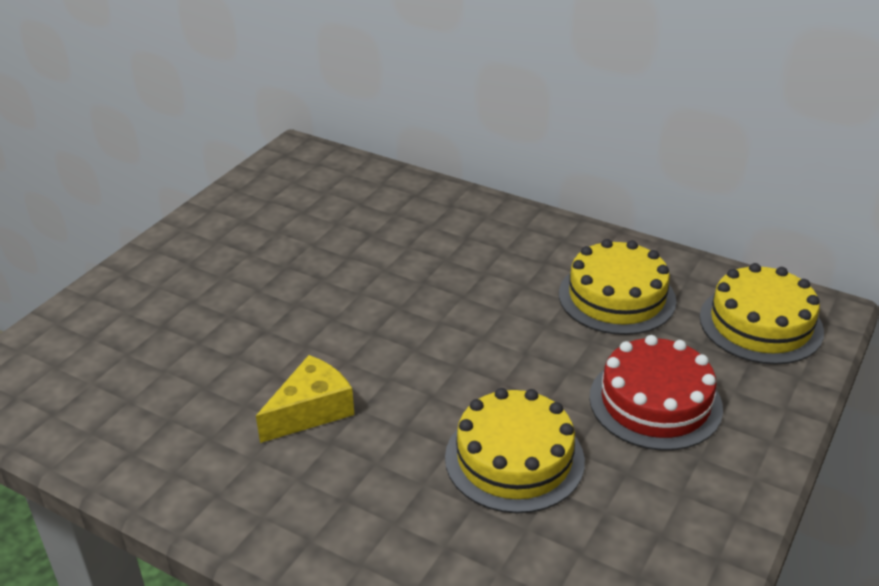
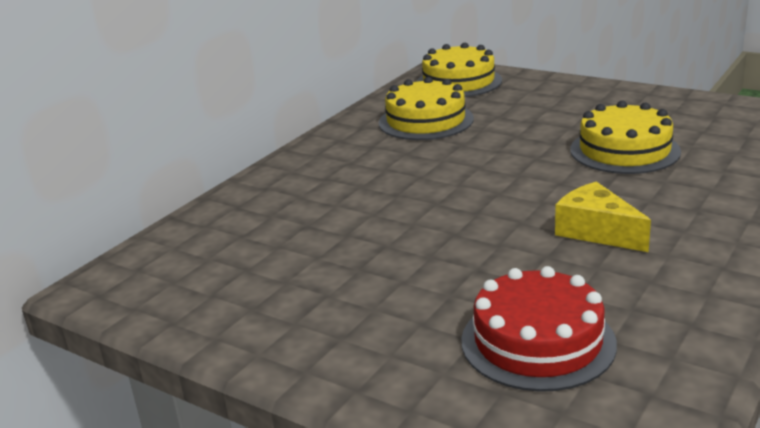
camera: 85 degrees left, 10 degrees down
red cake [589,335,723,451] -> red cake moved to [461,266,617,392]

